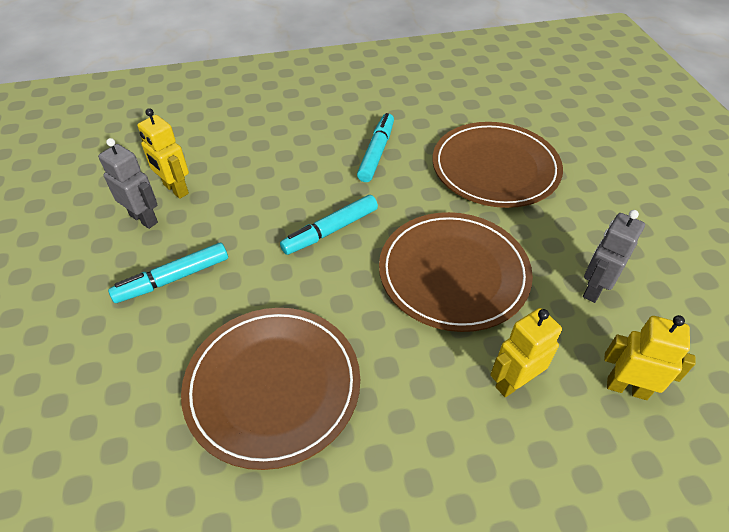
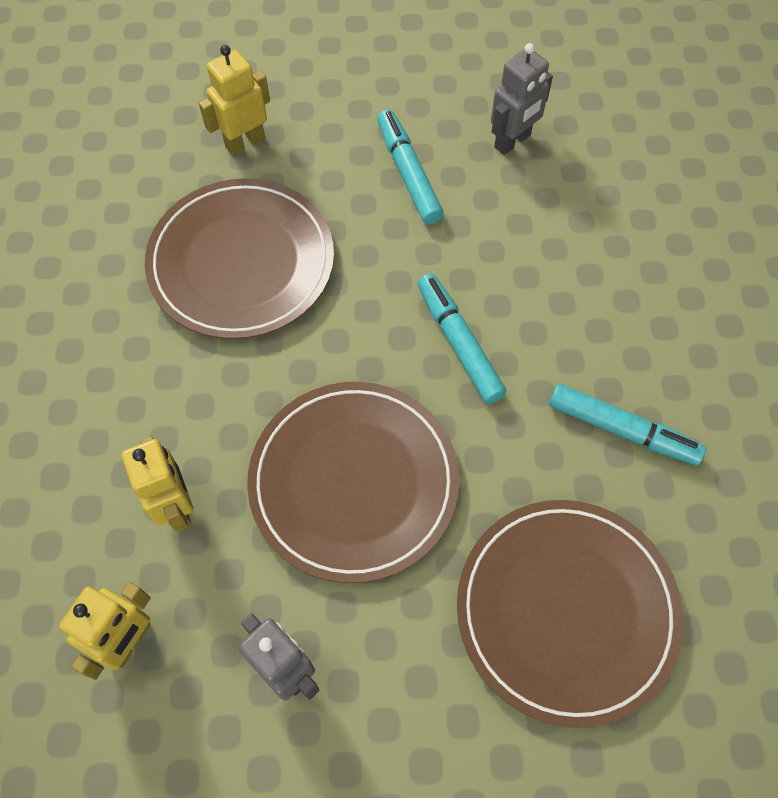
camera: 100 degrees right, 15 degrees up
yellow robot [137,108,189,199] -> yellow robot moved to [199,45,270,156]

